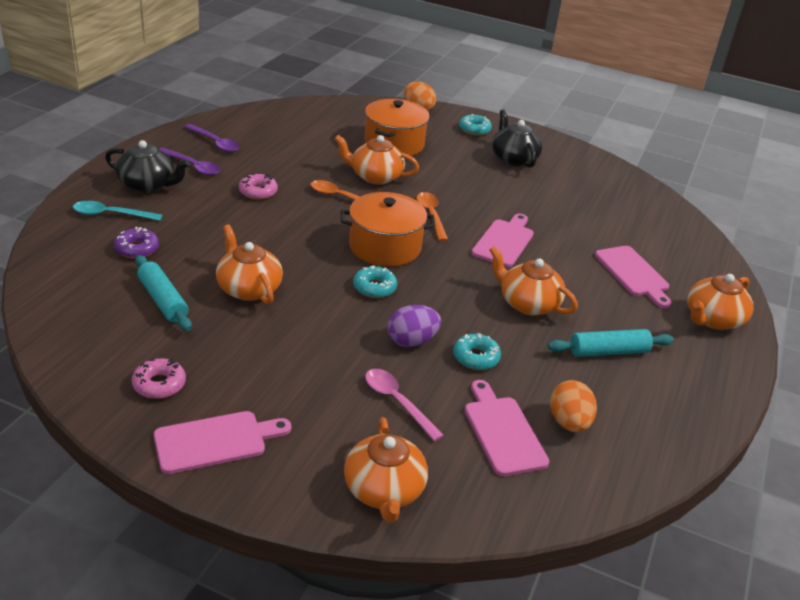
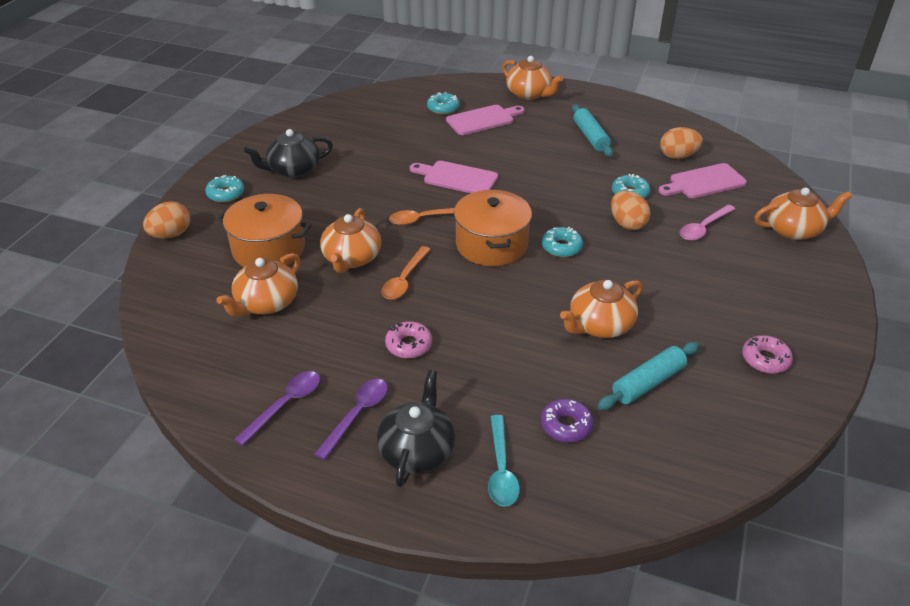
camera: 90 degrees left, 5 degrees up
pink cutting board [154,411,291,474] -> none
purple egg [387,305,441,347] -> orange egg [611,191,651,230]
orange teapot [489,246,578,316] -> orange teapot moved to [217,253,300,316]
none -> turquoise donut [427,92,460,115]

